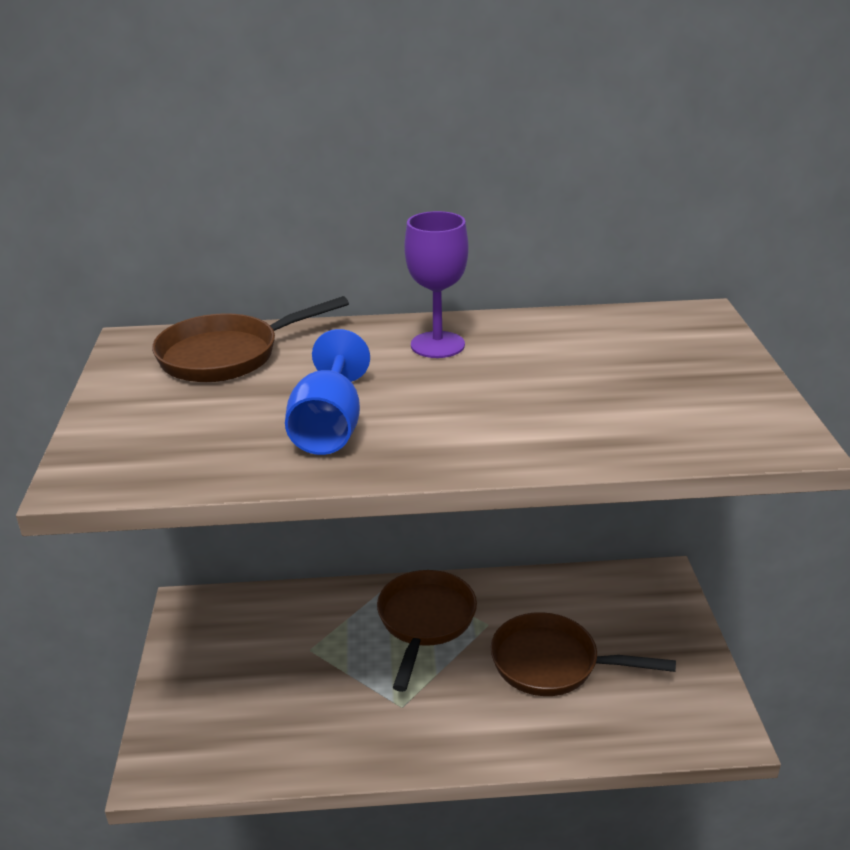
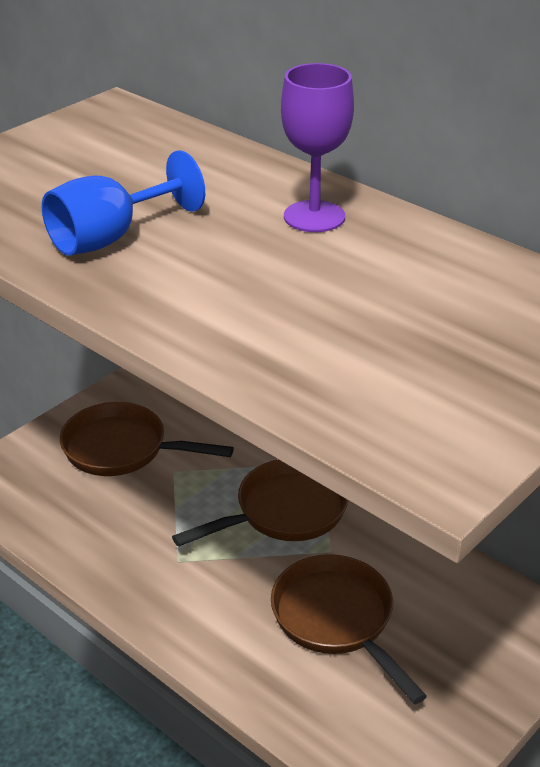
camera: 45 degrees right, 5 degrees up
brown pan [152,296,349,382] -> brown pan moved to [60,402,234,476]

